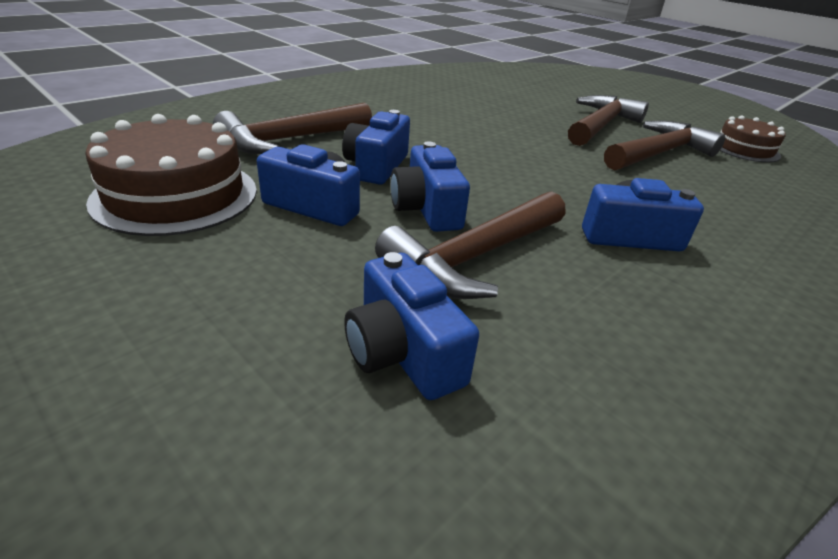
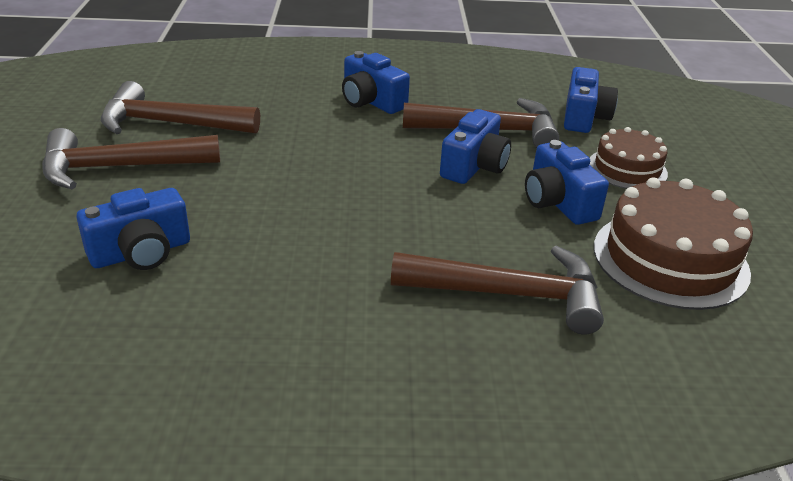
camera: 135 degrees left, 0 degrees up
blue camera [342,110,410,185] -> blue camera moved to [76,188,190,270]
brown cake [720,115,786,163] -> brown cake moved to [590,127,668,189]

